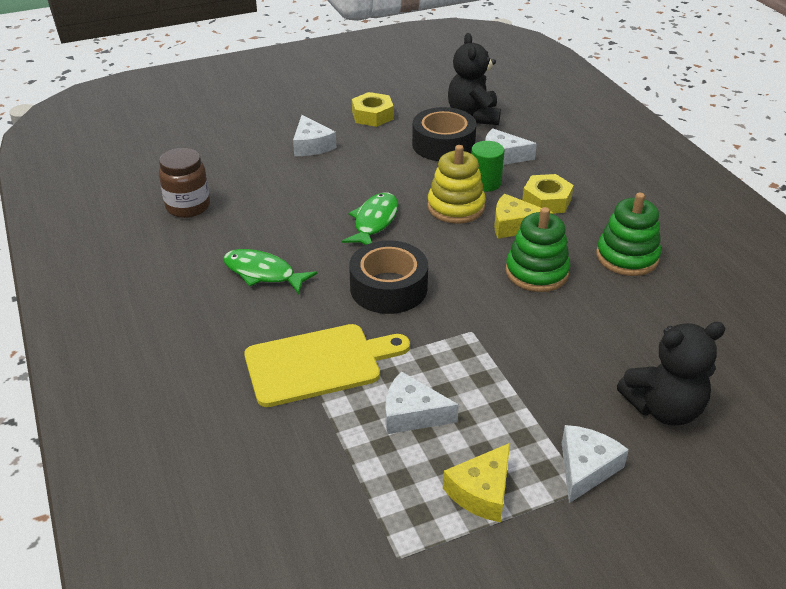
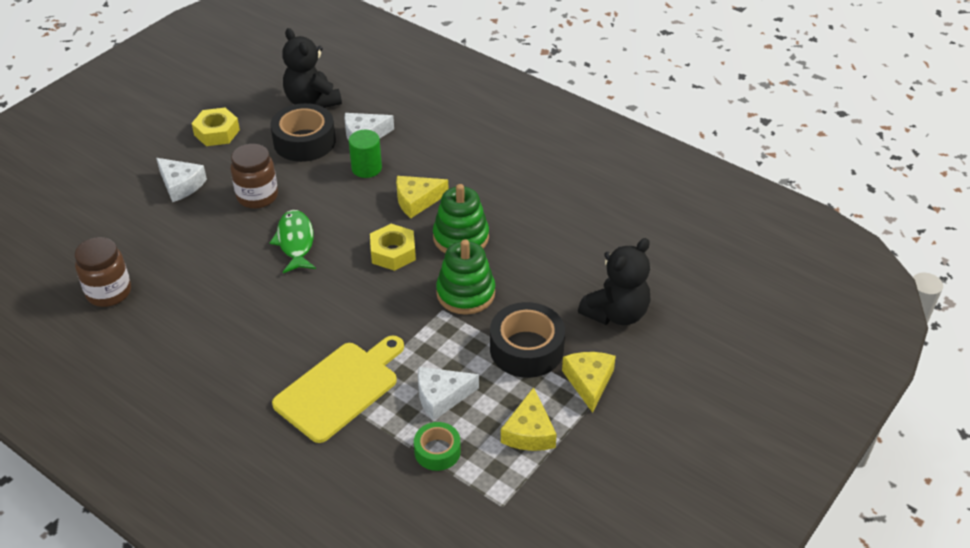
camera: 30 degrees left, 5 degrees up
green fish [223,249,317,295] -> none
black tape [349,240,428,314] -> black tape moved to [490,302,565,378]
yellow stacking toy [427,145,486,224] -> none
yellow nut [522,174,574,214] -> yellow nut moved to [370,224,416,271]
white cheese [562,425,629,503] -> yellow cheese [562,352,616,413]
green stacking toy [596,193,661,276] -> green stacking toy moved to [436,239,495,315]
none -> brown jar [231,144,278,209]
none -> green tape [414,422,461,471]

